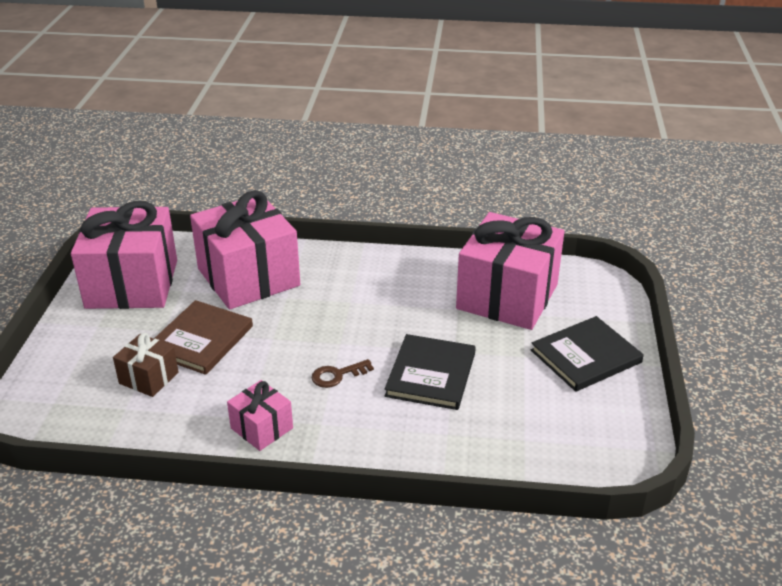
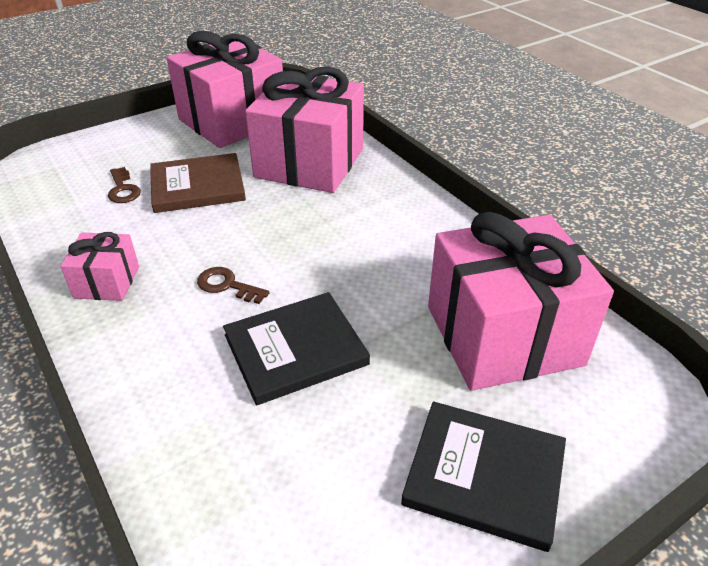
camera: 50 degrees right, 5 degrees up
brown gift [113,333,179,397] -> brown key [108,167,141,203]

